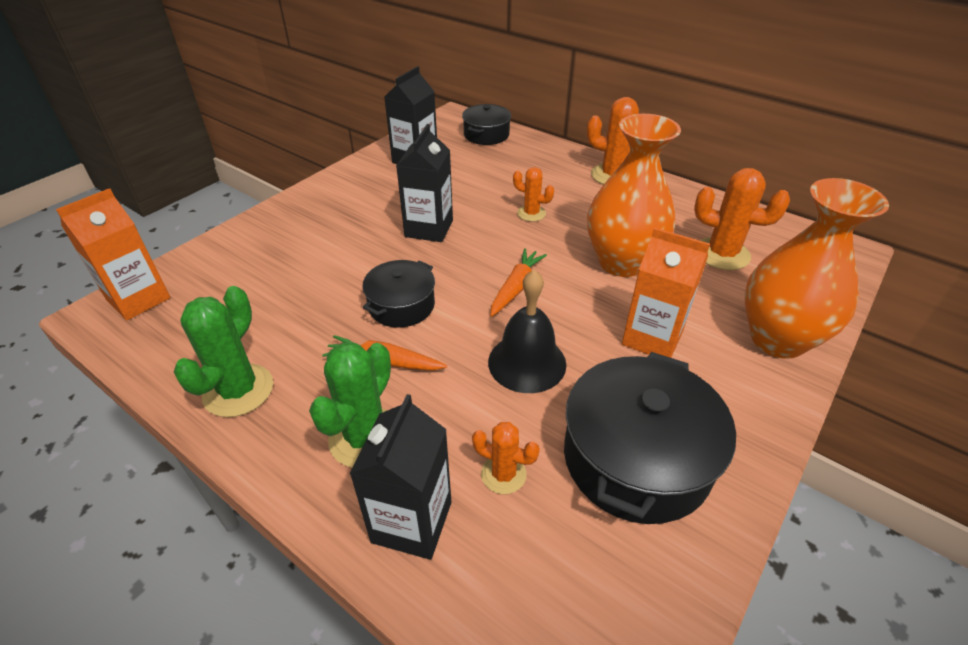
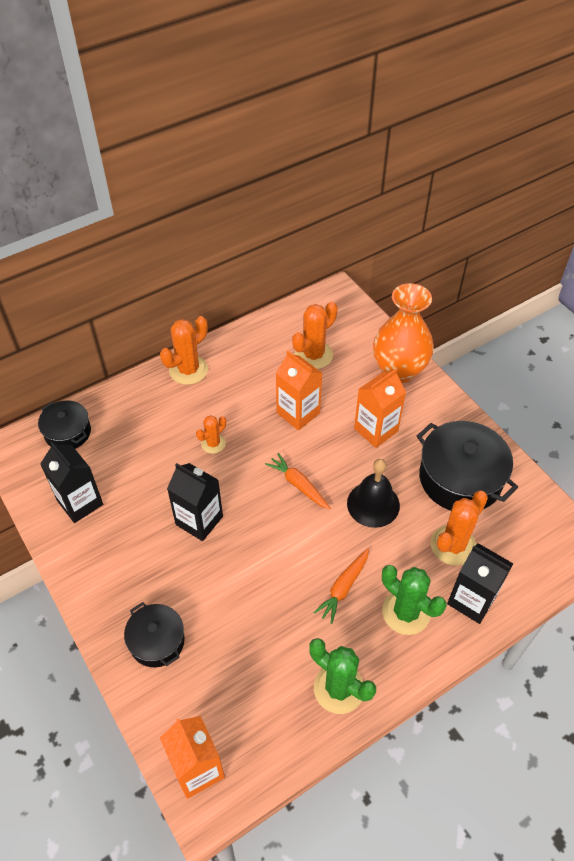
camera: 70 degrees left, 10 degrees up
black pot [362,260,435,328] -> black pot moved to [124,602,185,667]
orange cactus [472,422,540,494] -> orange cactus [431,491,488,566], size x1.70
orange vase [587,114,681,277] -> orange carton [276,351,322,430]

